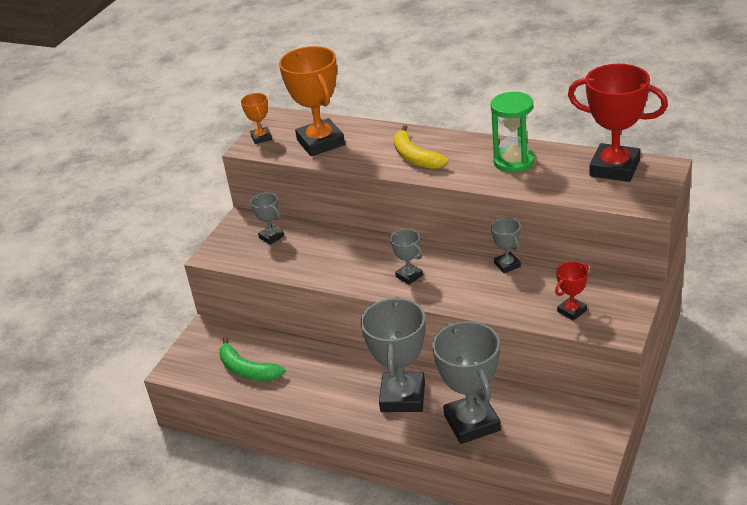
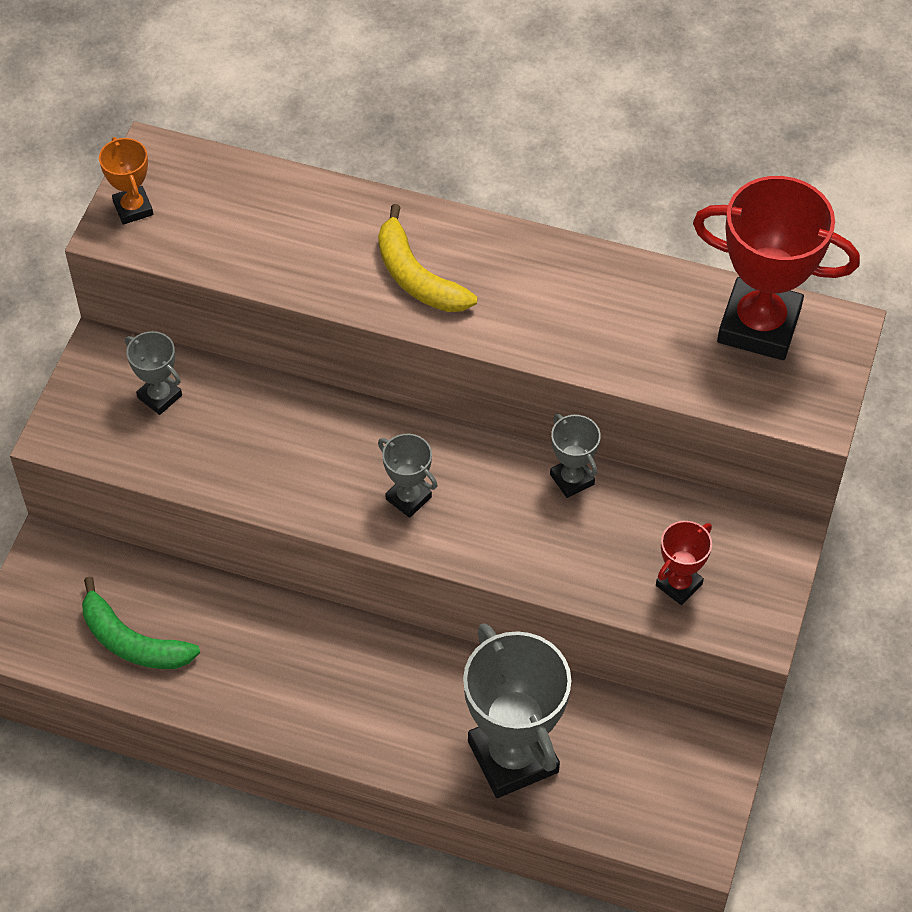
camera: 10 degrees left, 20 degrees up
orange trophy [279,46,345,156] -> none
grey trophy [361,297,426,412] -> none
green hourglass [491,92,535,172] -> none

